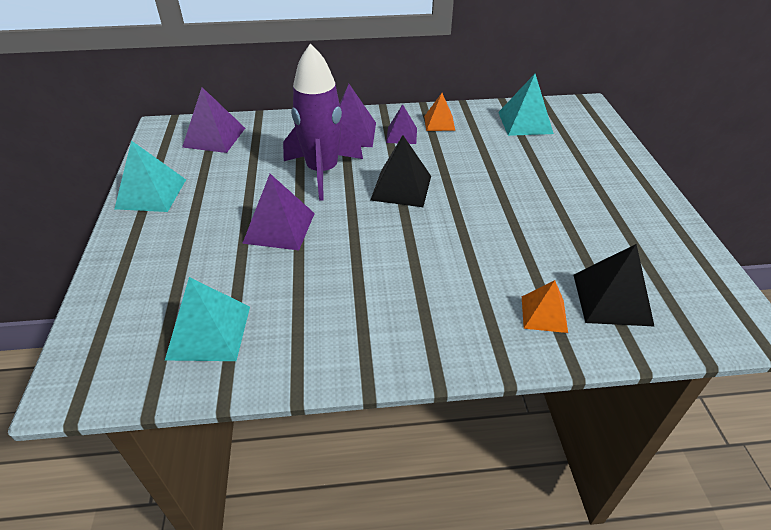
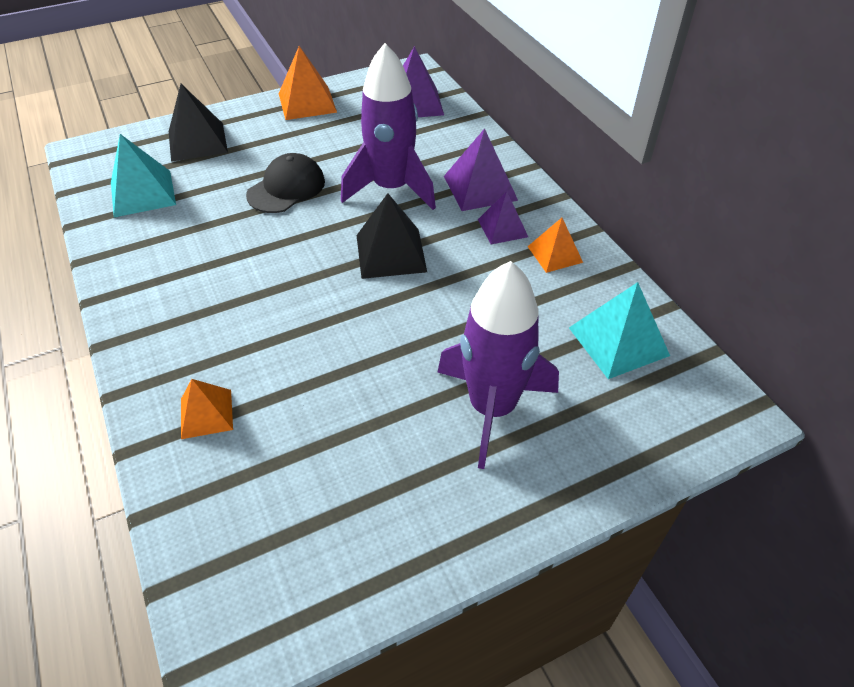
camera: 70 degrees right, 5 degrees up
turquoise pyramid [115,140,186,212] -> orange pyramid [279,46,337,120]
purple pyramid [242,174,315,250] -> black cap [246,153,325,213]
black pyramid [573,244,655,327] -> black pyramid moved to [169,84,228,162]
none -> purple rocket [437,261,559,469]

